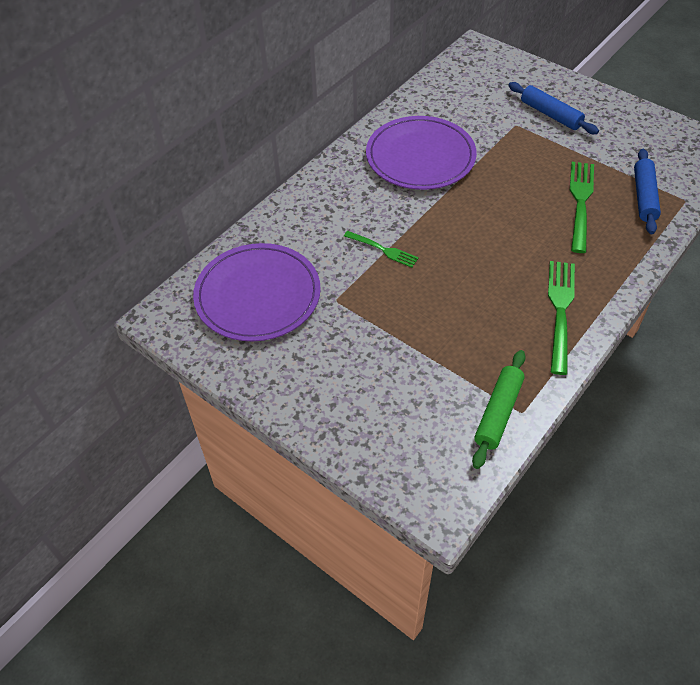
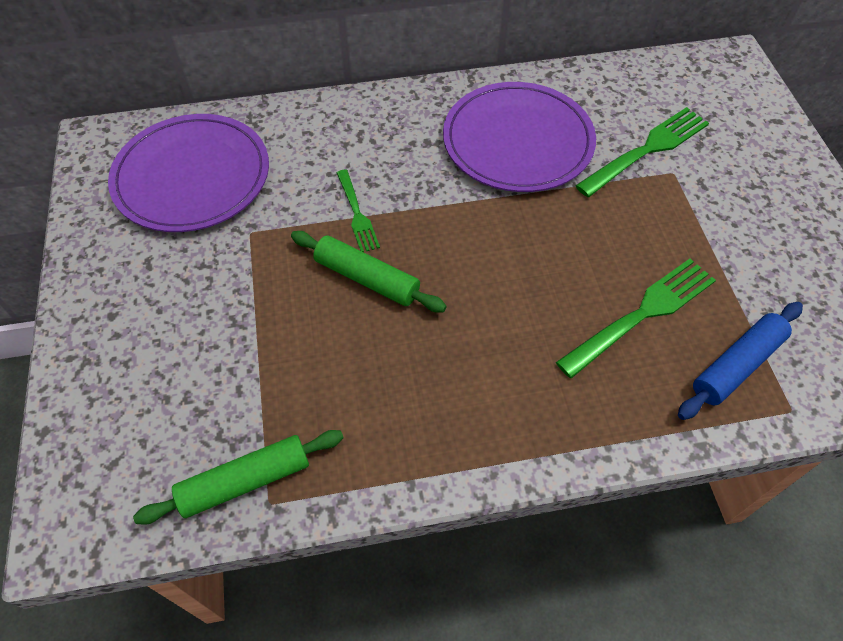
camera: 40 degrees right, 5 degrees up
blue rolling pin [508,82,599,134] -> none
green fork [548,261,575,375] -> green fork moved to [576,107,709,197]
none -> green rolling pin [291,231,447,313]

